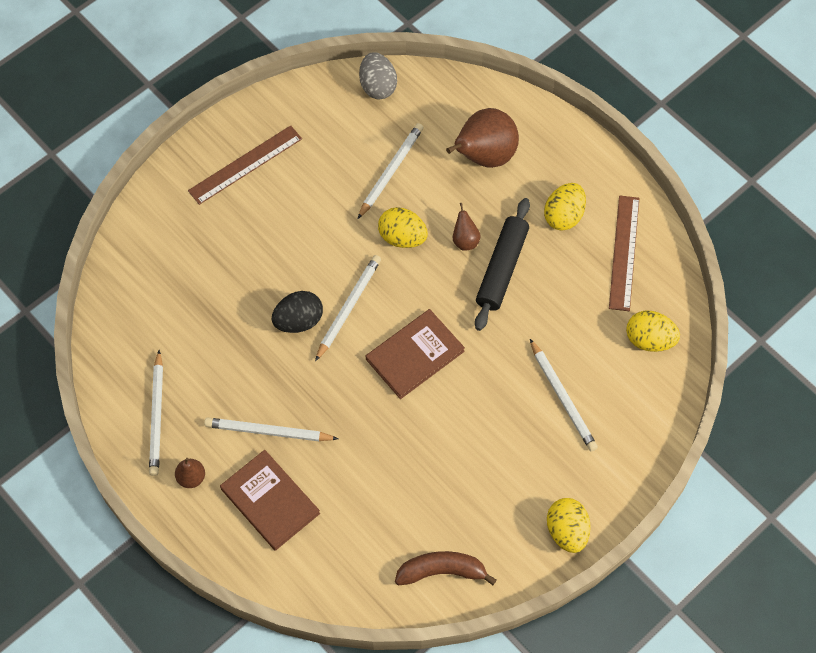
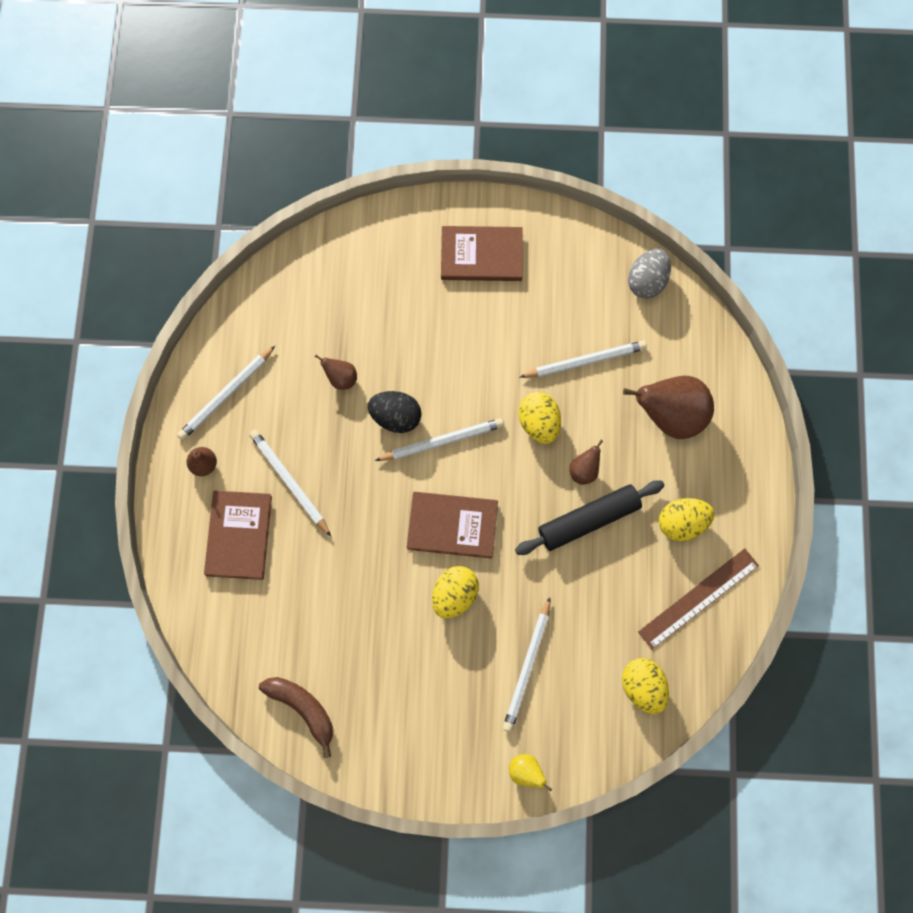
camera: 45 degrees right, 10 degrees up
brown ruler [188,125,302,205] -> brown book [441,226,523,281]
yellow egg [547,498,591,553] -> yellow egg moved to [432,566,479,619]
none -> brown pear [315,355,357,390]
none -> yellow pear [509,754,552,791]

